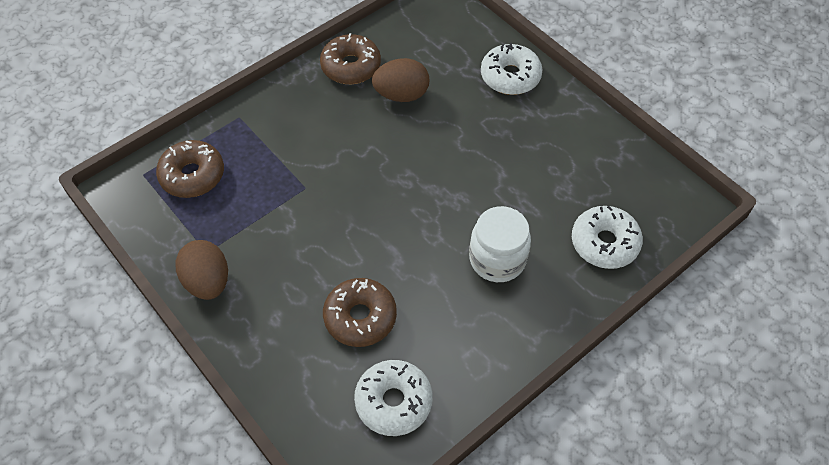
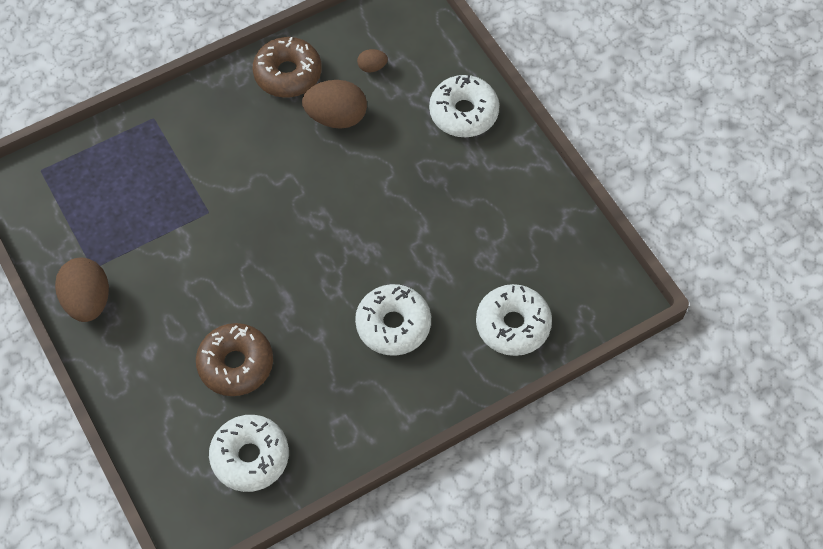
camera: 10 degrees right, 5 degrees up
brown donut [156,140,224,198] -> none
white jar [469,206,531,282] -> white donut [355,284,431,356]
none -> brown egg [357,49,388,72]

